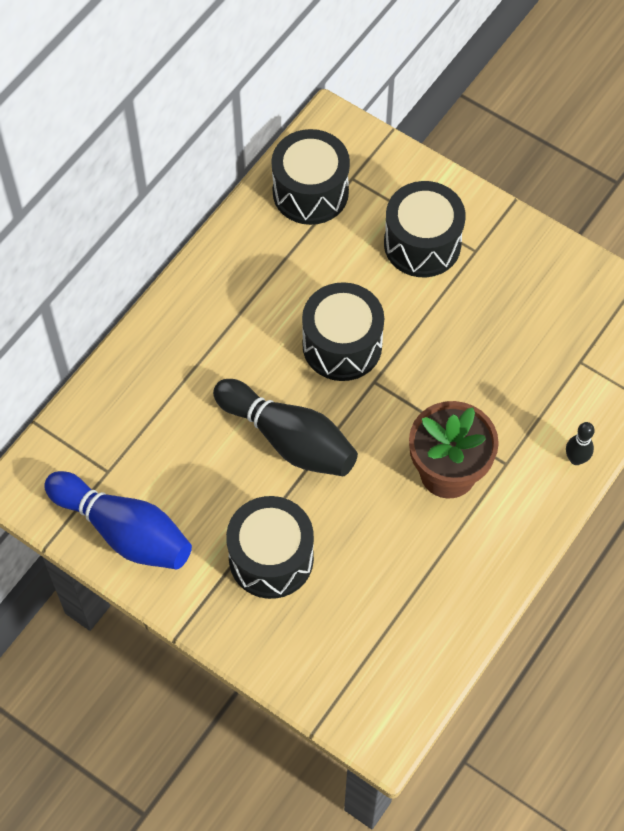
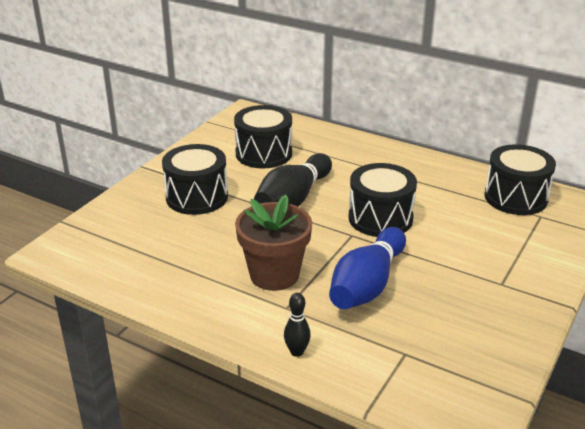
camera: 85 degrees right, 30 degrees down
blue bowling pin [44,471,192,569] -> blue bowling pin moved to [329,227,406,309]
black drum [384,181,466,277] -> black drum moved to [234,105,292,168]

